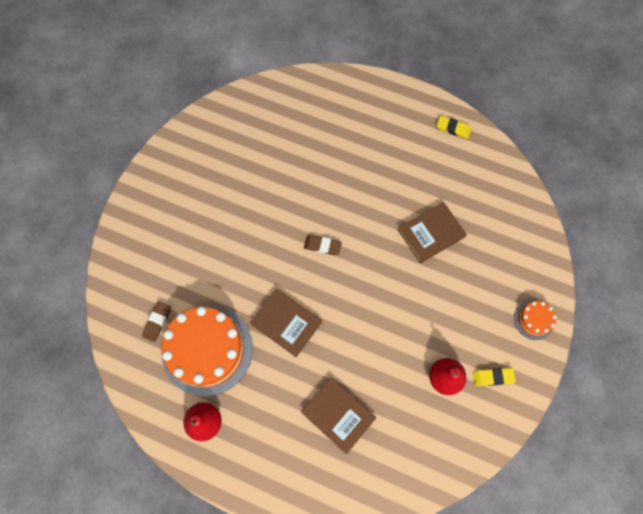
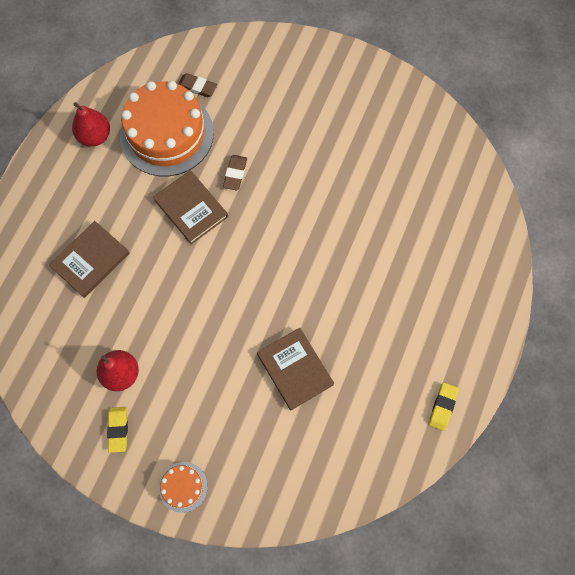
camera: 90 degrees right, 0 degrees up
brown book [250,289,322,357] -> brown book turned 75 degrees counterclockwise [153,170,228,244]
brown eraser [304,235,342,255] -> brown eraser moved to [223,155,247,190]

